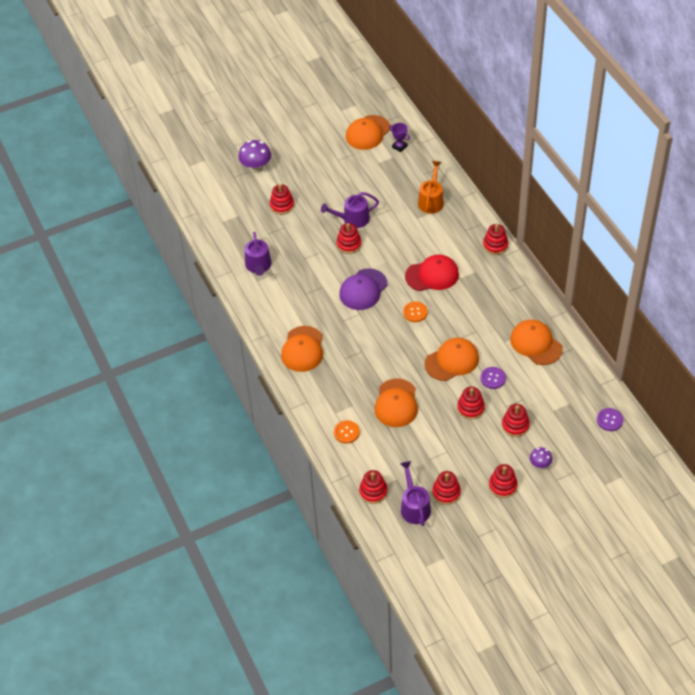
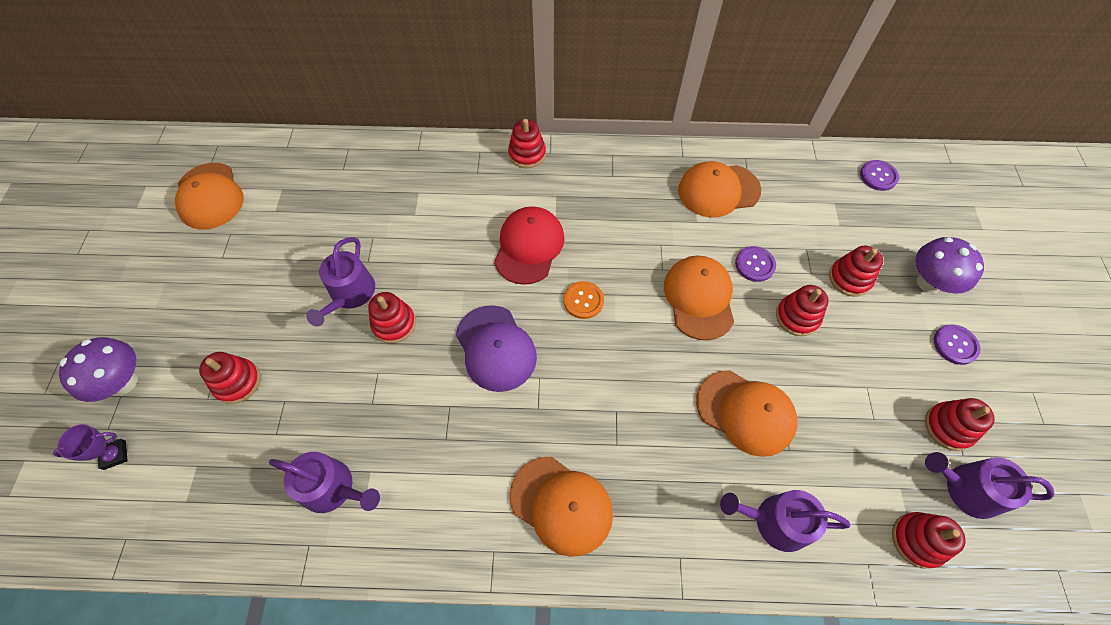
camera: 65 degrees left, 10 degrees up
orange button [334,420,360,444] -> purple watering can [720,490,850,552]
purple trophy [389,123,410,152] -> purple trophy moved to [53,424,128,470]
orange watering can [418,161,444,214] -> none
red stacking toy [489,464,518,498] -> purple button [933,324,981,365]
purple mushroom [530,447,552,469] -> purple mushroom [916,237,984,294], size x1.72

